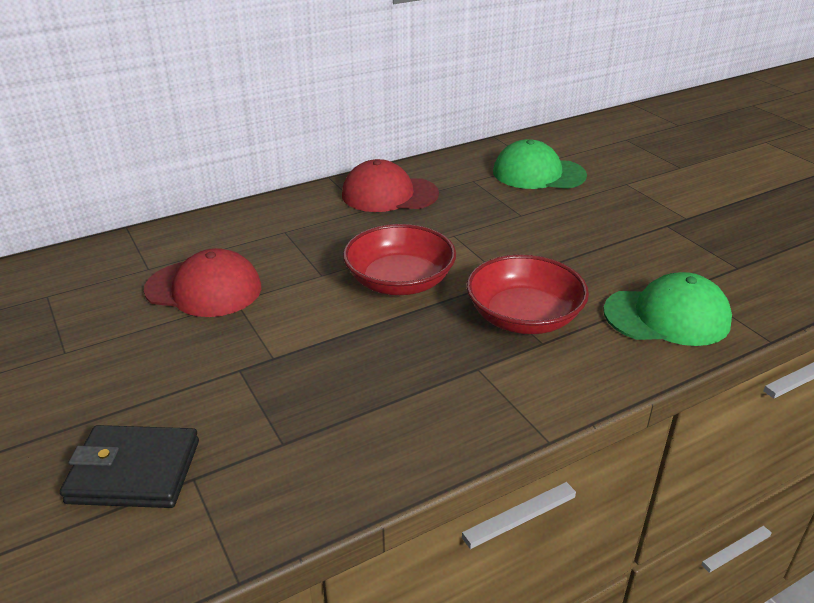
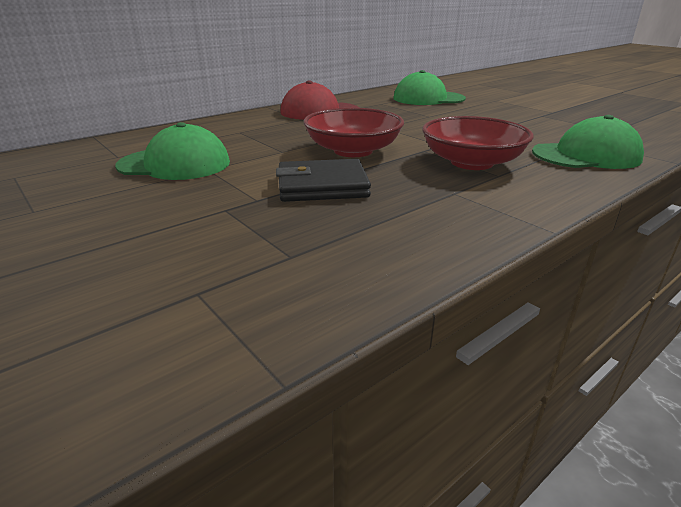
camera: 10 degrees left, 5 degrees down
black wallet [60,425,199,508] -> black wallet moved to [276,159,371,202]
red cap [144,248,261,317] -> green cap [115,122,230,180]

